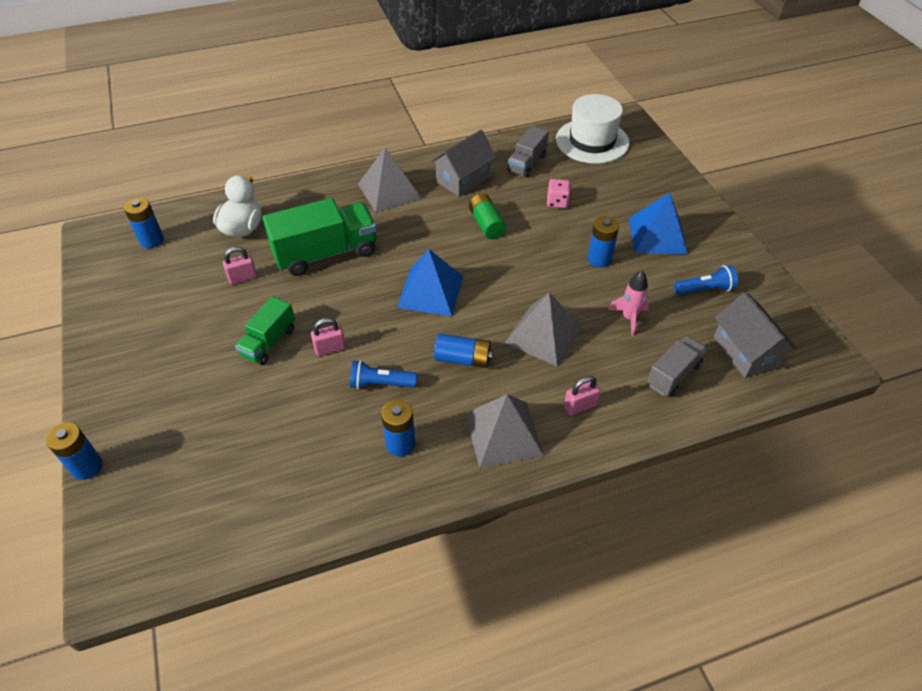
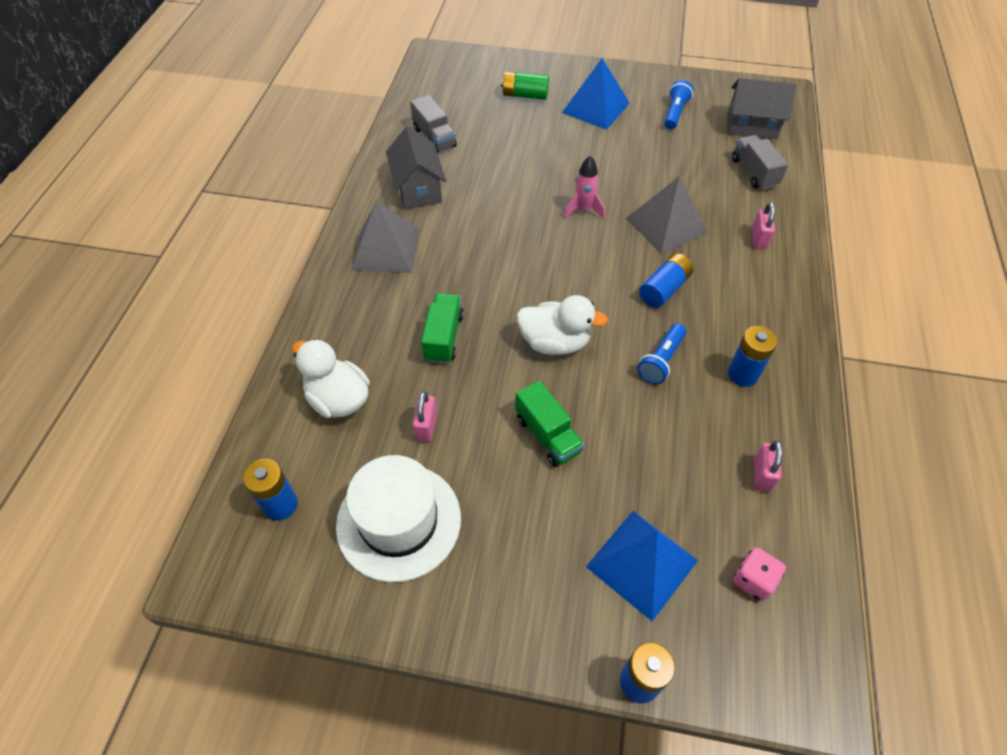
camera: 60 degrees left, 5 degrees up
green truck [263,198,377,276] -> green truck [421,293,464,363], size x0.57
pink padlock [311,318,346,356] -> pink padlock moved to [754,440,783,492]
blue pyramid [397,249,463,316] -> blue pyramid moved to [586,511,698,621]
grey pyramid [465,394,544,468] -> none
green battery [469,194,507,239] -> green battery moved to [501,71,549,100]
pink dice [546,179,571,208] -> pink dice moved to [733,547,786,601]
white hat [556,94,629,164] -> white hat moved to [336,455,461,582]
blue battery [588,216,619,268] -> none
pink rocket [608,271,649,336] -> pink rocket moved to [564,155,605,219]
none -> white duck [517,295,608,355]

